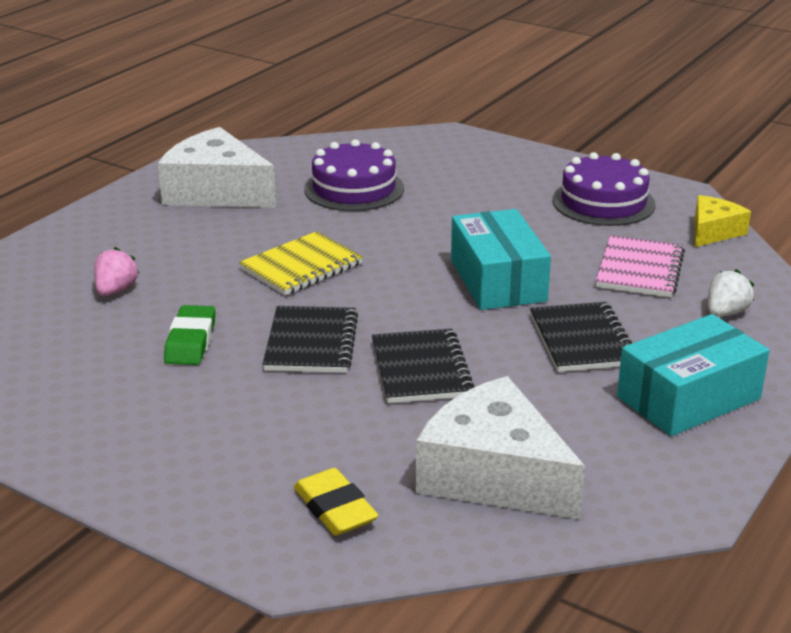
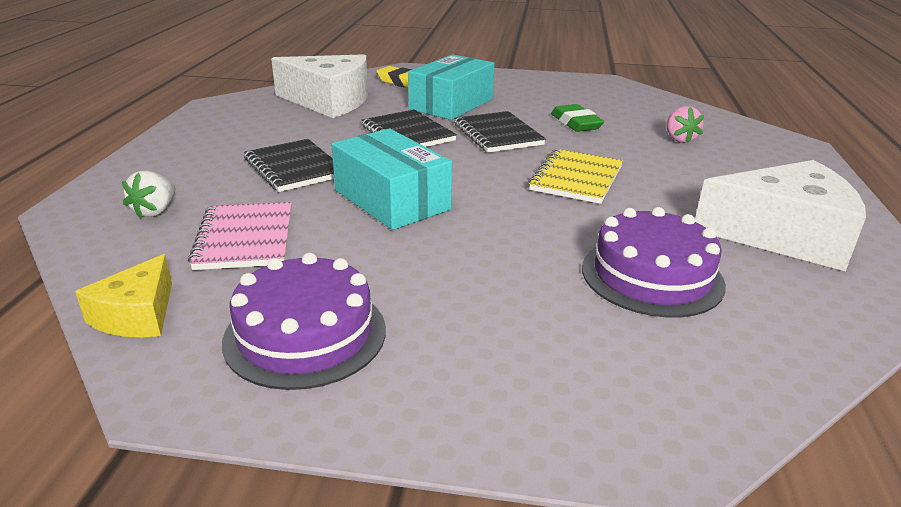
camera: 155 degrees right, 0 degrees up
turquoise box [617,314,770,436] -> turquoise box moved to [408,54,495,120]

